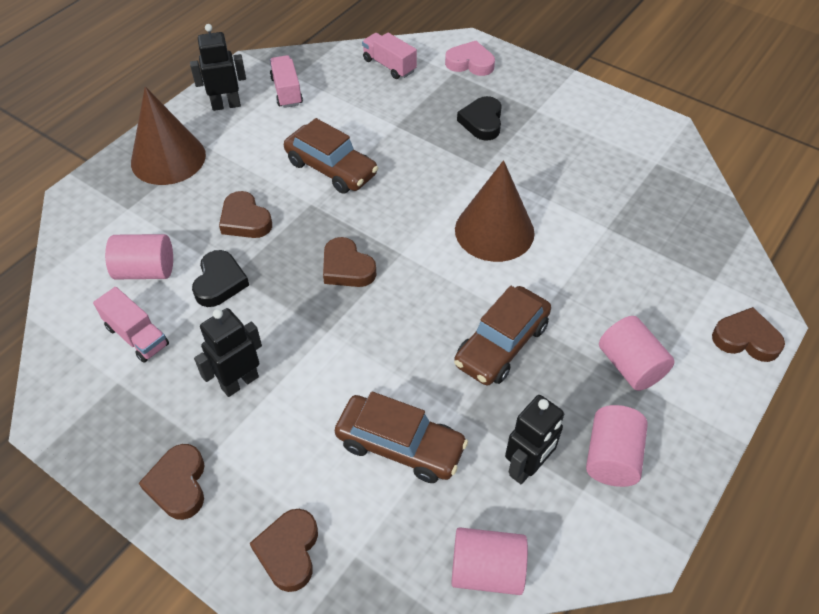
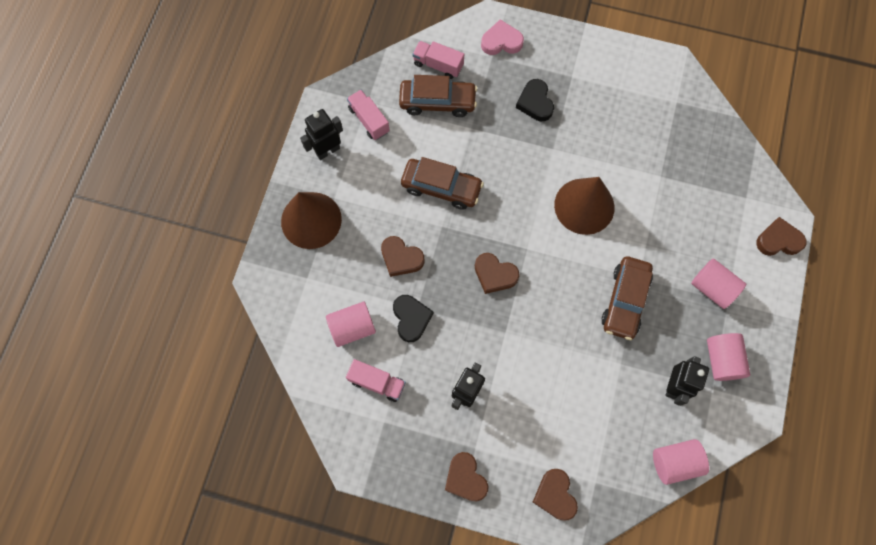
camera: 20 degrees left, 20 degrees up
brown car [335,391,468,483] -> brown car moved to [399,75,477,117]

